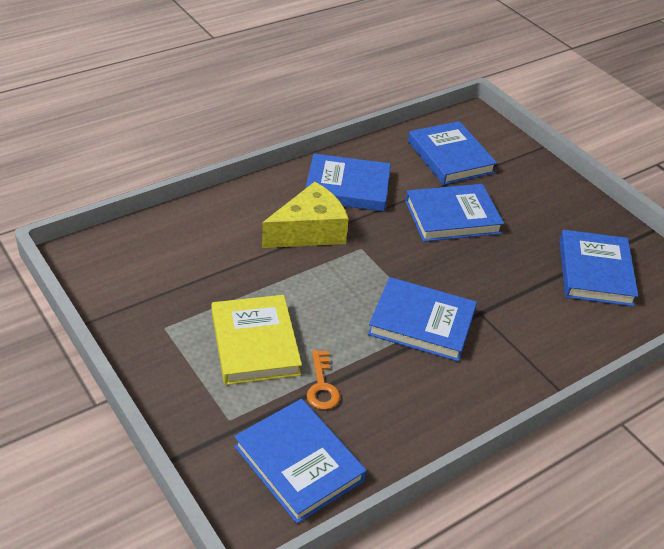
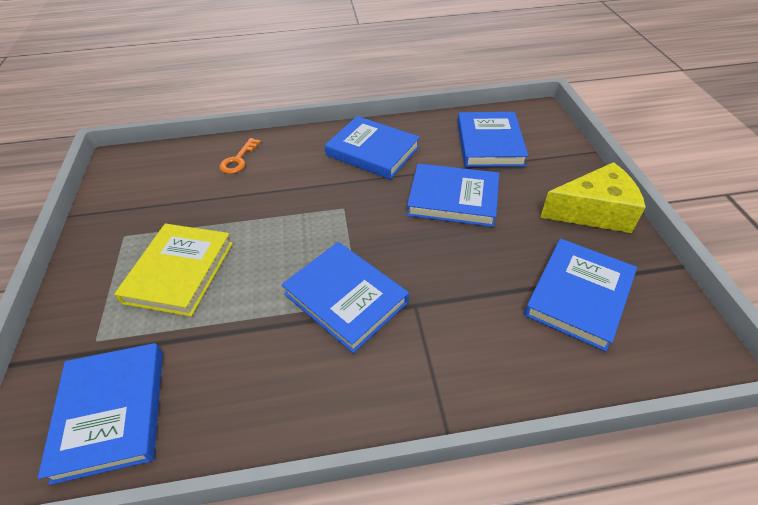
camera: 30 degrees right, 5 degrees up
yellow cheese [262,182,349,248] -> yellow cheese moved to [540,162,646,233]
orange key [307,350,340,410] -> orange key moved to [219,138,261,174]

